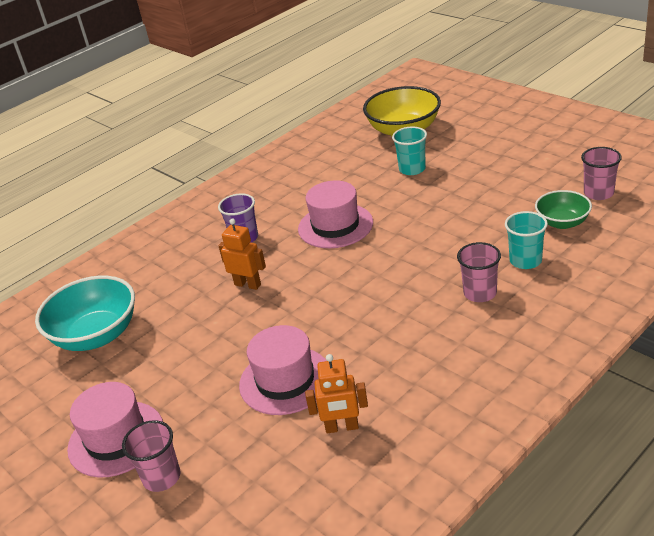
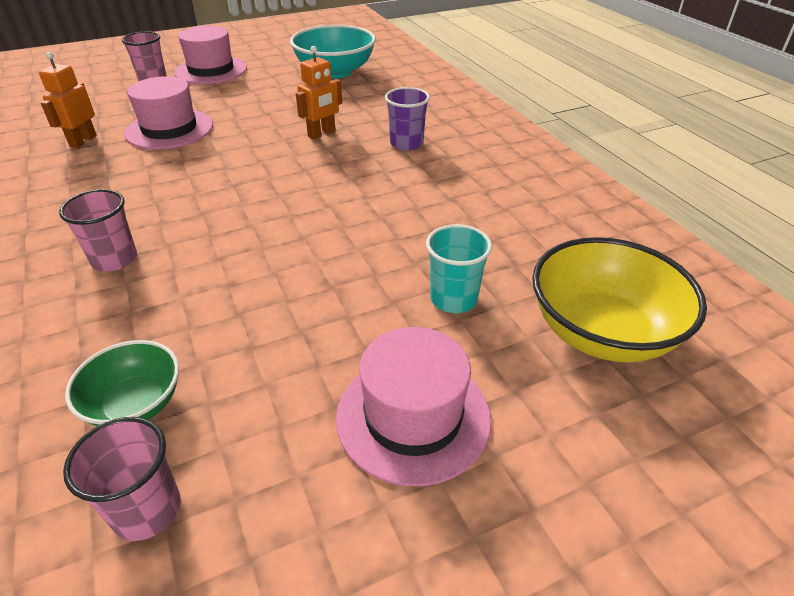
camera: 105 degrees right, 5 degrees up
pink hat [298,180,373,248] -> pink hat moved to [336,327,491,487]
turquoise cup [505,211,548,269] -> none

